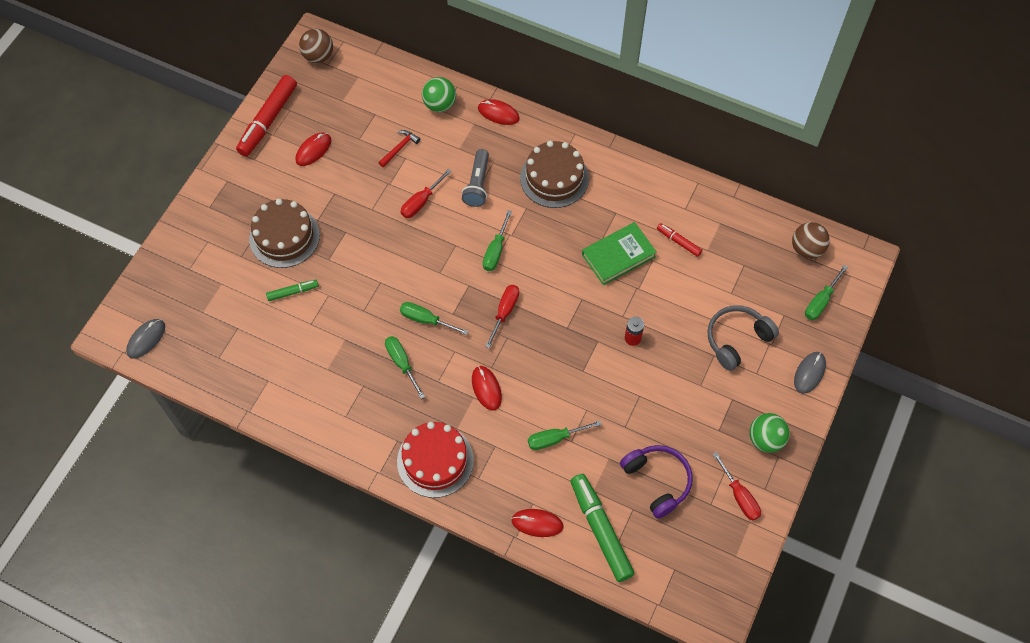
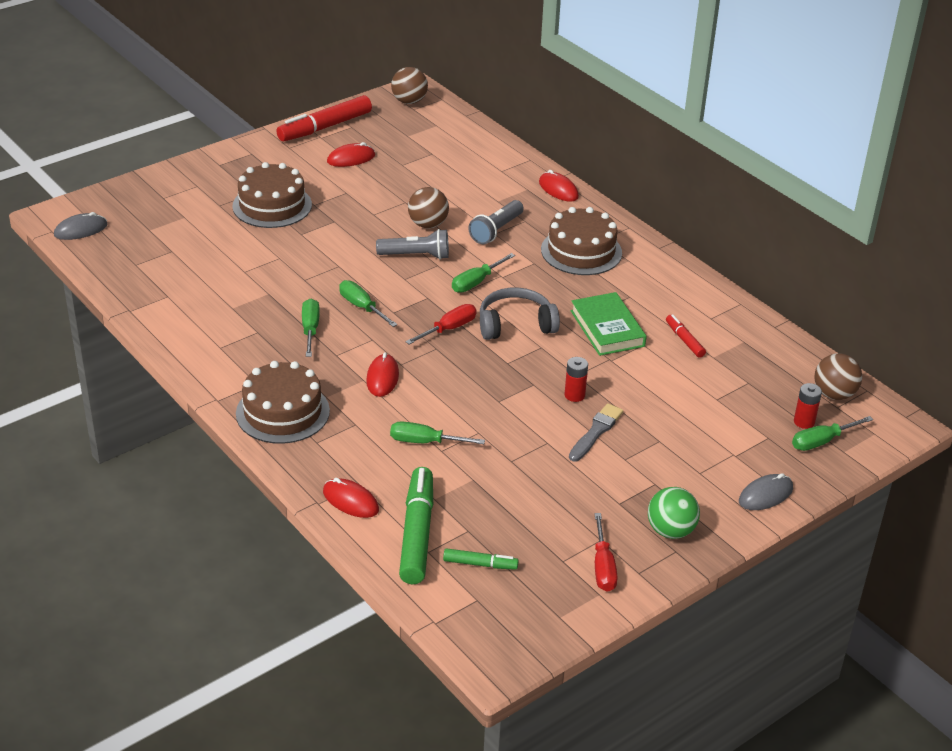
camera: 25 degrees right, 25 degrees down
green marker [266,280,319,301] -> green marker moved to [443,548,519,570]
red hammer [378,130,420,167] -> none
red cake [397,422,474,498] -> brown cake [236,361,330,444]
red screwdriver [401,169,452,218] -> brown ball [408,187,449,228]
green ball [422,77,456,112] -> none
green book [582,222,657,285] -> green book turned 75 degrees clockwise [571,292,647,356]
purple headphones [620,445,693,519] -> none
grey headphones [707,305,779,371] -> grey headphones moved to [480,288,560,340]
none -> grey flashlight [376,229,449,259]
none -> grey brush [569,403,623,462]
none -> red battery [794,383,822,429]

